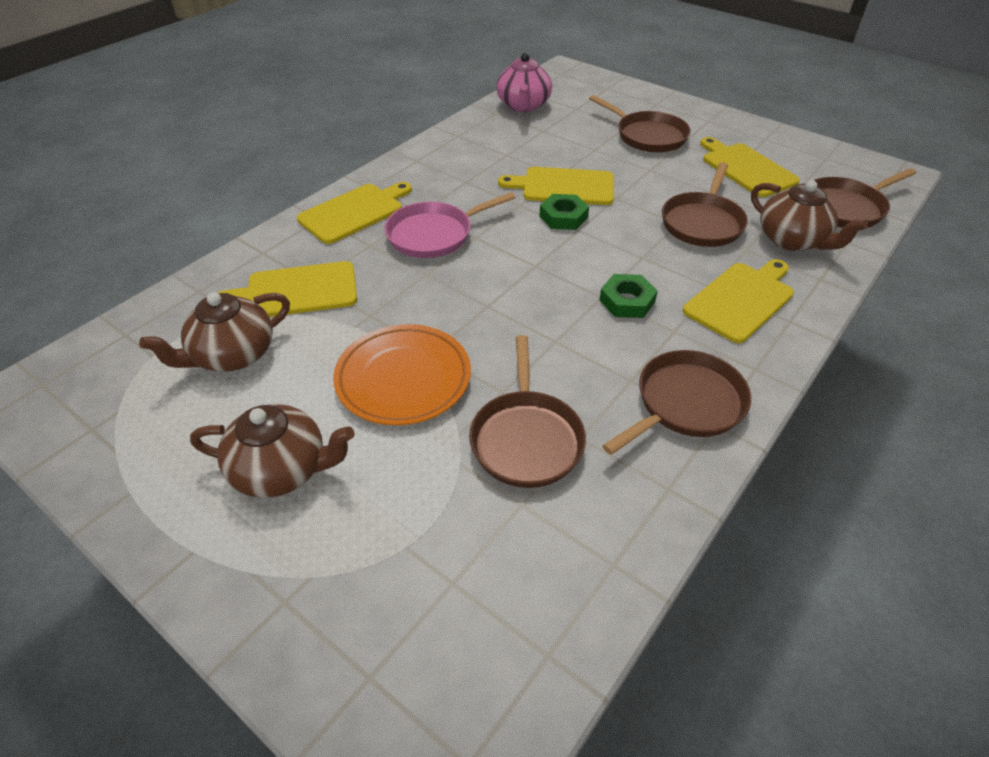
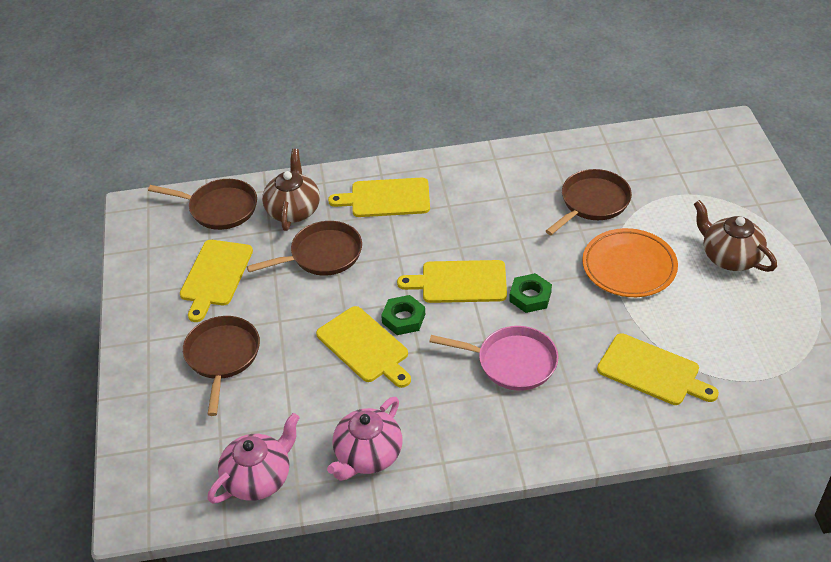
camera: 135 degrees left, 0 degrees up
brown teapot [139,292,290,372] -> none
yellow cutting board [297,182,412,244] -> yellow cutting board moved to [397,260,507,303]
green nut [599,274,658,318] -> green nut moved to [509,273,552,313]
brown pan [602,350,751,455] -> none
none -> pink teapot [327,397,402,481]

